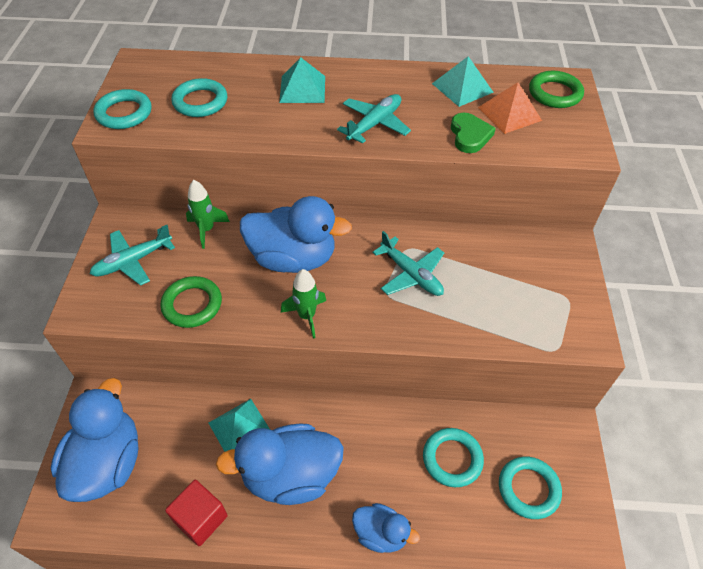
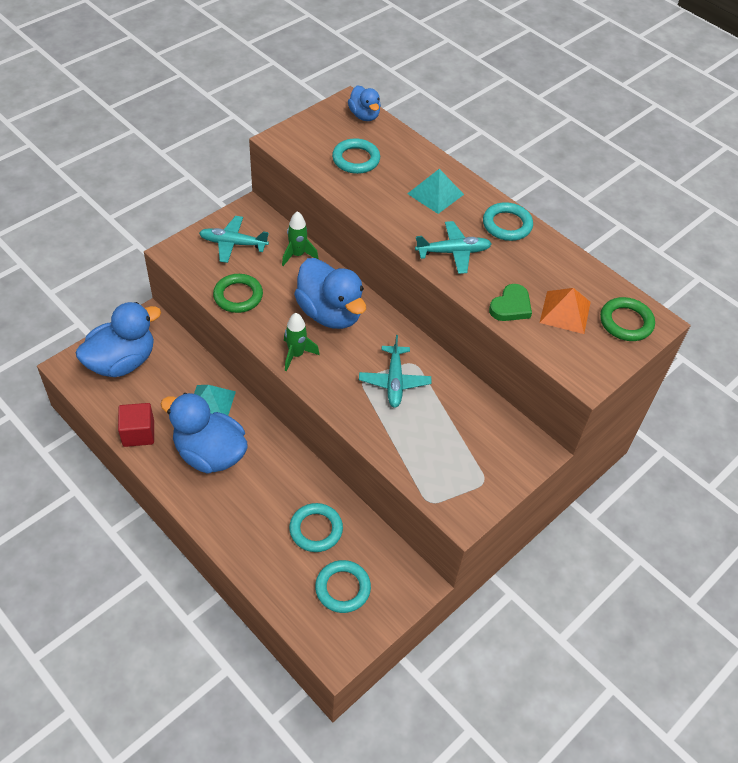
camera: 40 degrees right, 0 degrees up
turquoise ring [93,89,152,129] -> turquoise ring moved to [483,202,533,241]
blue duck [352,503,420,553] -> blue duck moved to [348,85,381,121]
turquoise pyramid [432,56,494,107] -> none

